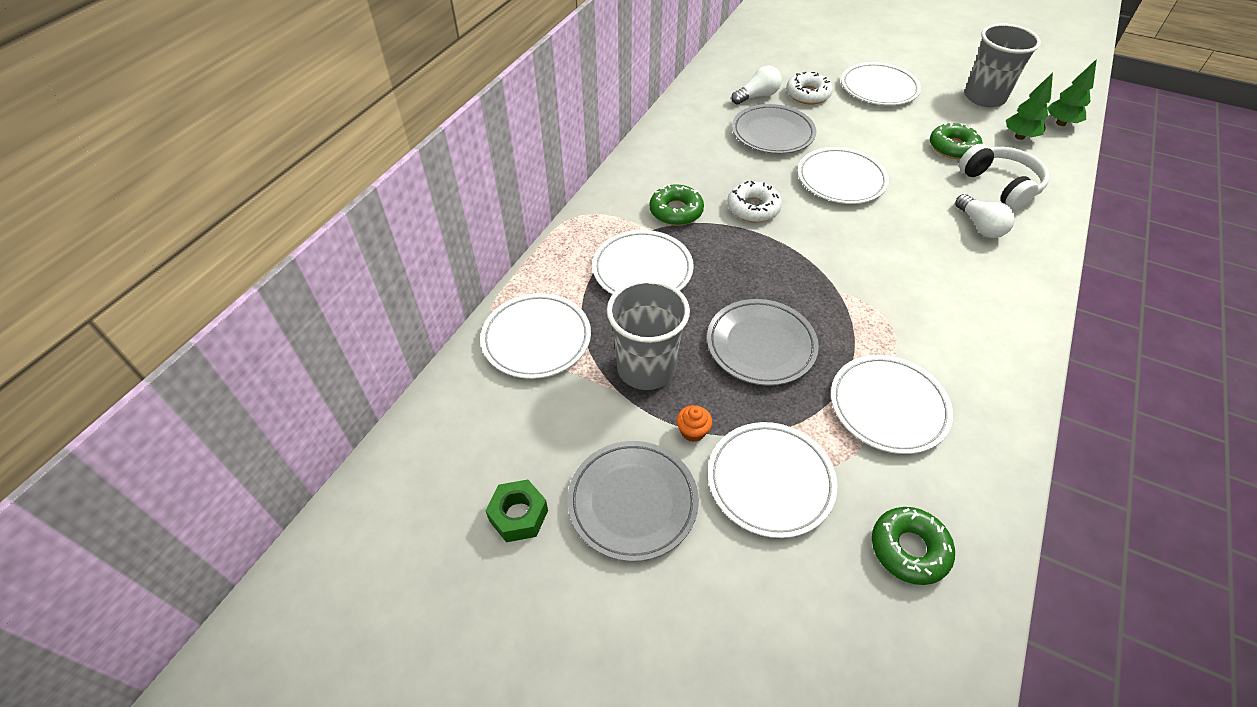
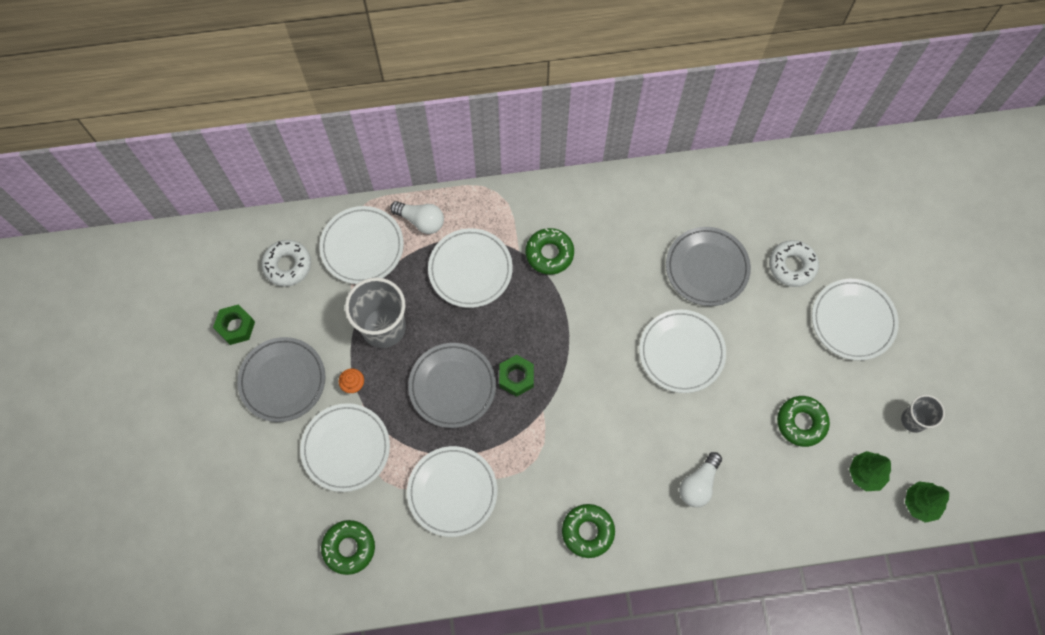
camera: 55 degrees right, 20 degrees up
white donut [727,181,782,222] -> white donut moved to [261,240,311,287]
white light bulb [731,65,782,105] -> white light bulb moved to [390,201,444,234]
white headphones [959,144,1049,211] -> none
grey cup [964,23,1041,107] -> grey cup [901,395,945,433], size x0.57
none -> green nut [499,355,534,397]
none -> green donut [562,504,615,558]

